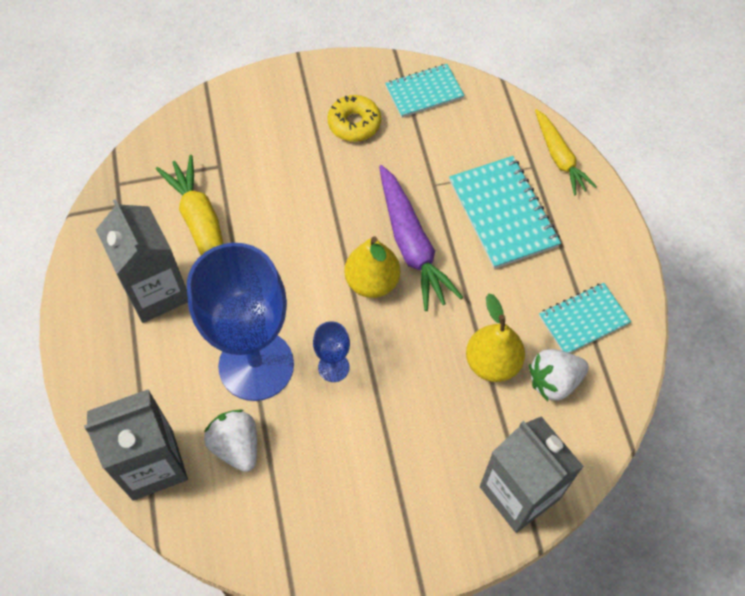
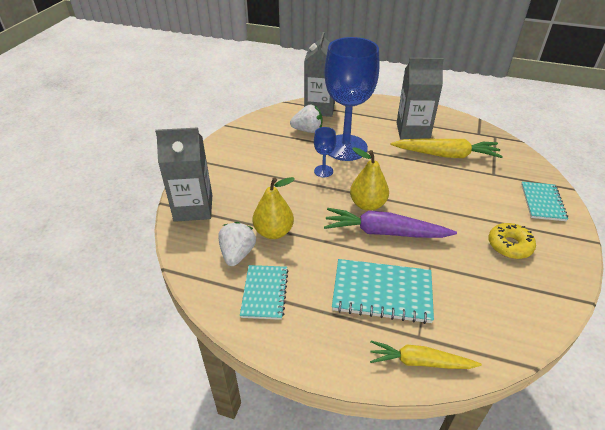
camera: 120 degrees right, 20 degrees down
turquoise notebook [385,64,465,118] -> turquoise notebook moved to [521,182,568,221]

